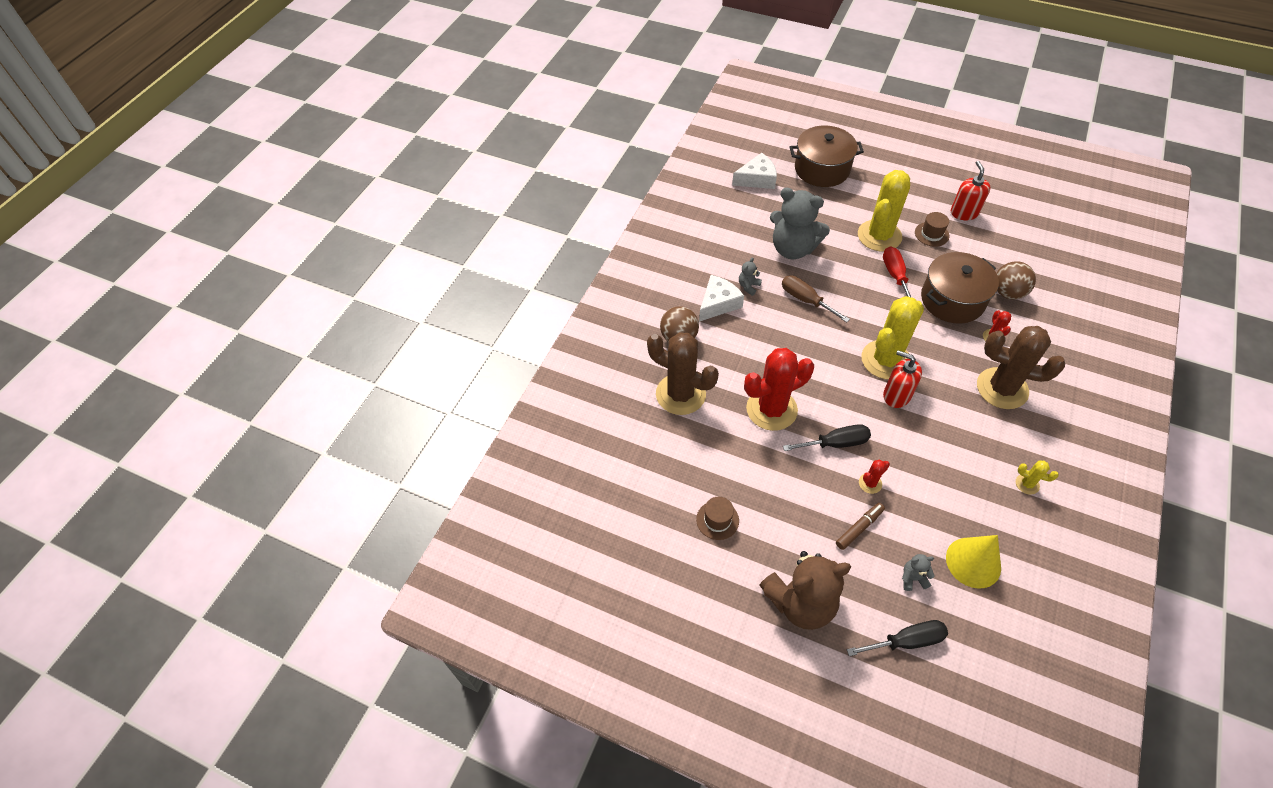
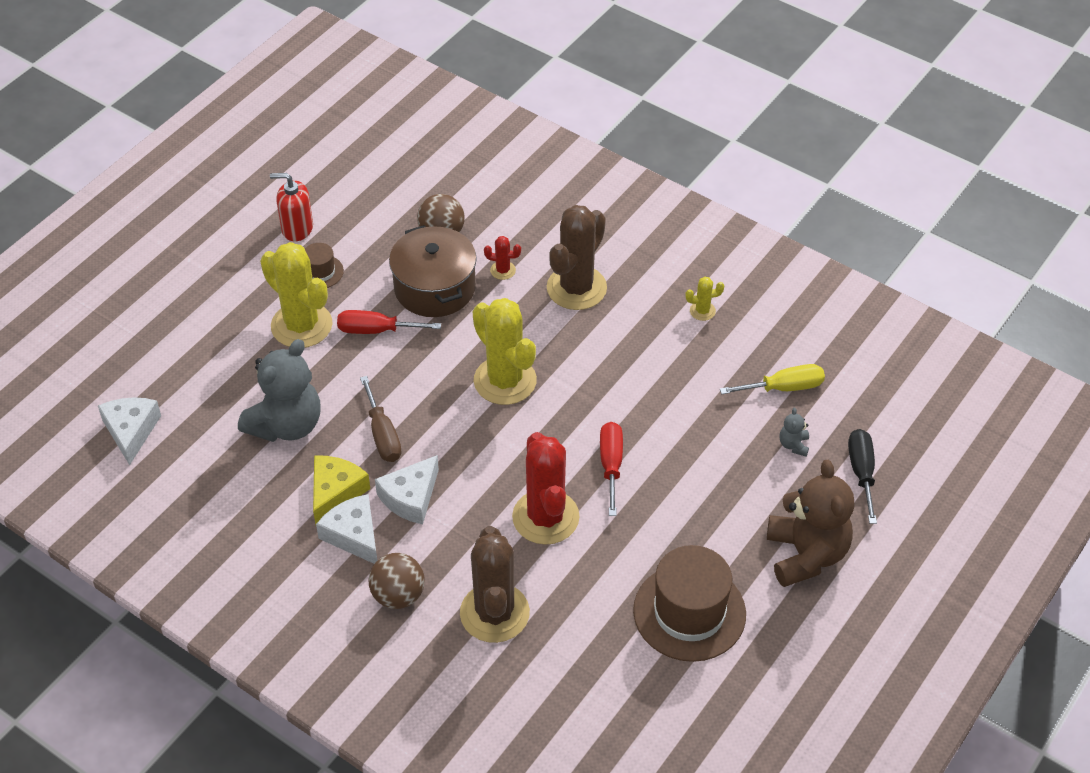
camera: 80 degrees left, 5 degrees down
brown cactus [647,332,719,415] -> brown cactus turned 45 degrees counterclockwise [460,526,530,643]
brown hat [696,497,739,540] -> brown hat [633,545,746,662], size x2.10
grey teddy bear [739,257,762,296] -> yellow cheese [313,455,370,524]
brown screwdriver [782,275,850,323] -> brown screwdriver turned 75 degrees counterclockwise [360,376,402,462]
black screwdriver [783,424,871,451] -> red screwdriver [600,422,623,516]
brown pot [790,126,864,187] -> none
brown marker [836,503,885,550] -> none
red cactus [859,460,890,494] -> none
red soap dispenser [883,350,922,408] -> none
yellow cone [946,535,1001,589] -> yellow screwdriver [720,364,825,394]
yellow cactus [1016,460,1059,495] -> yellow cactus turned 45 degrees clockwise [685,277,724,321]
none -> white cheese [375,455,439,524]

